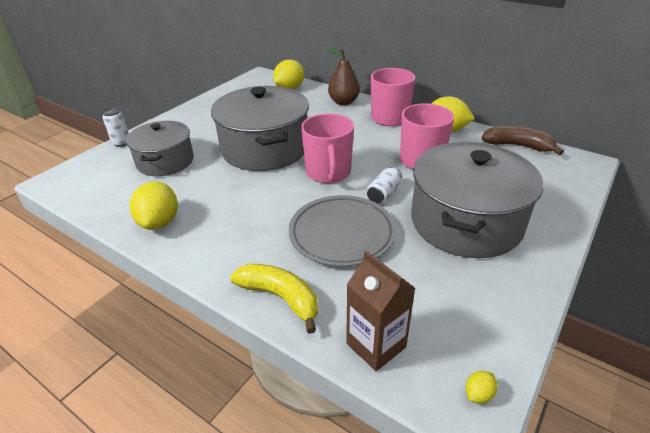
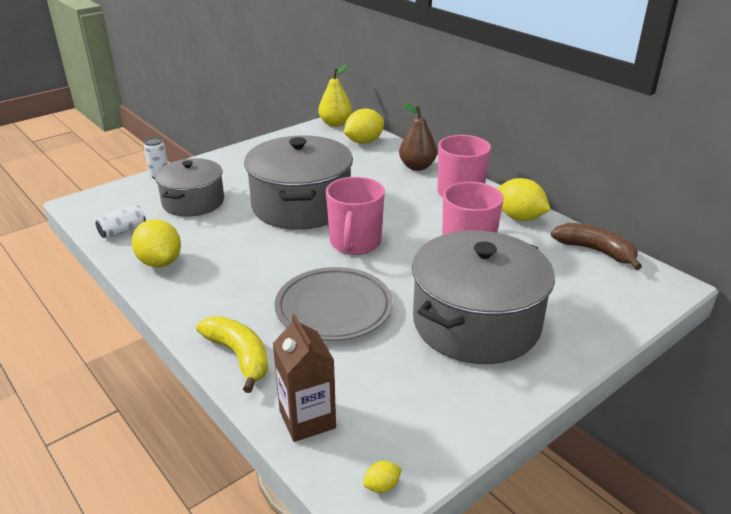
camera: 15 degrees right, 5 degrees down
yellow lemon [130,181,178,230] -> yellow lemon turned 45 degrees counterclockwise [132,219,181,268]
white can [367,167,402,203] -> white can moved to [96,206,146,239]
none -> yellow pear [318,64,352,127]

